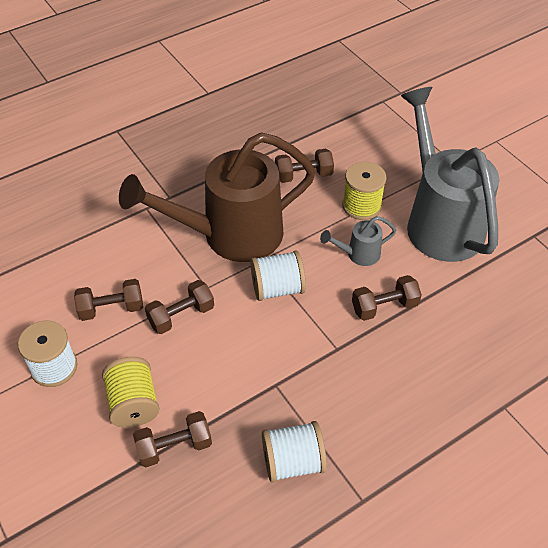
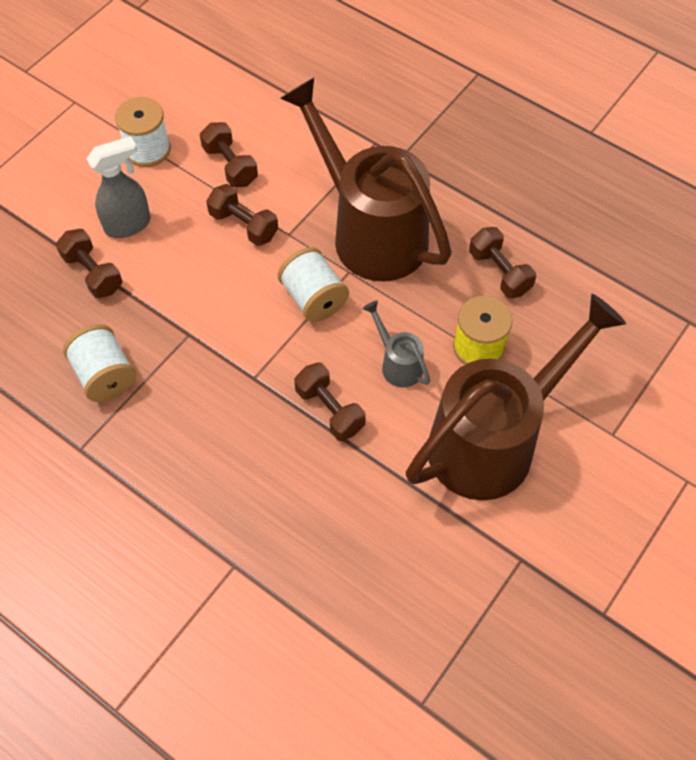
camera: 70 degrees right, 10 degrees up
yellow spool [102,357,160,428] -> grey spray bottle [86,136,151,238]
grey watering can [401,87,499,262] -> brown watering can [406,294,626,500]

